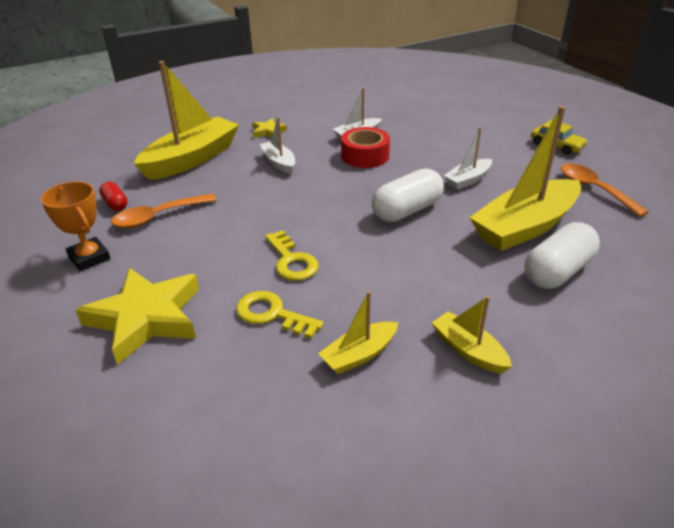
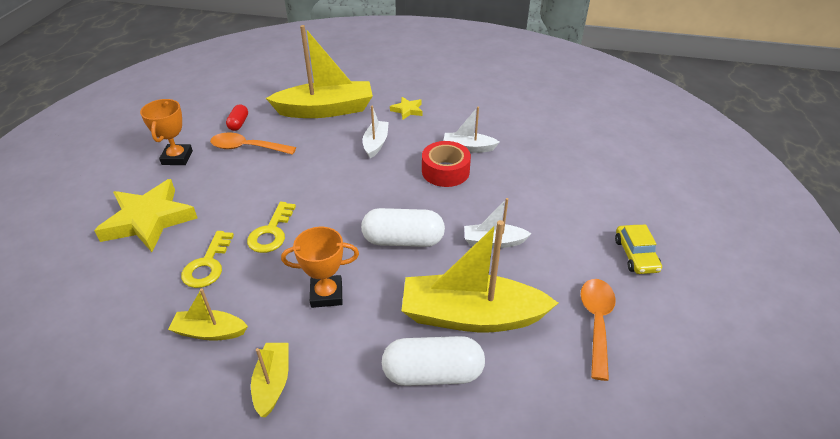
camera: 40 degrees right, 5 degrees up
yellow key [236,291,324,339] -> yellow key turned 150 degrees counterclockwise [181,231,234,288]
none -> orange trophy [281,227,359,308]

